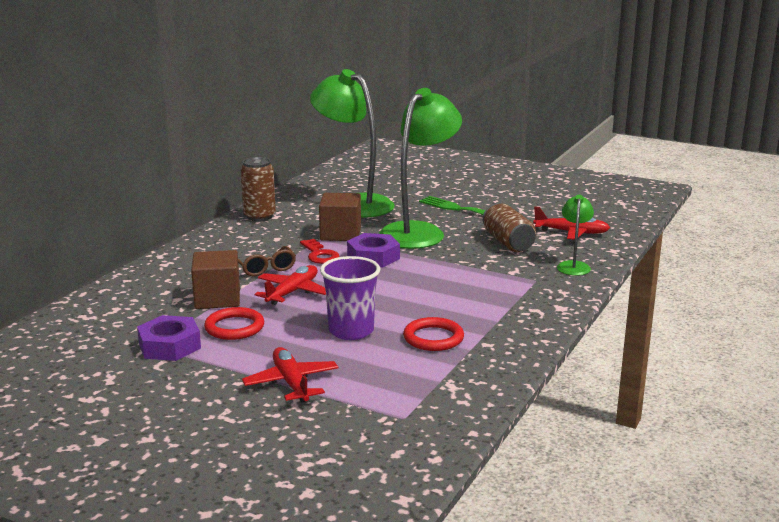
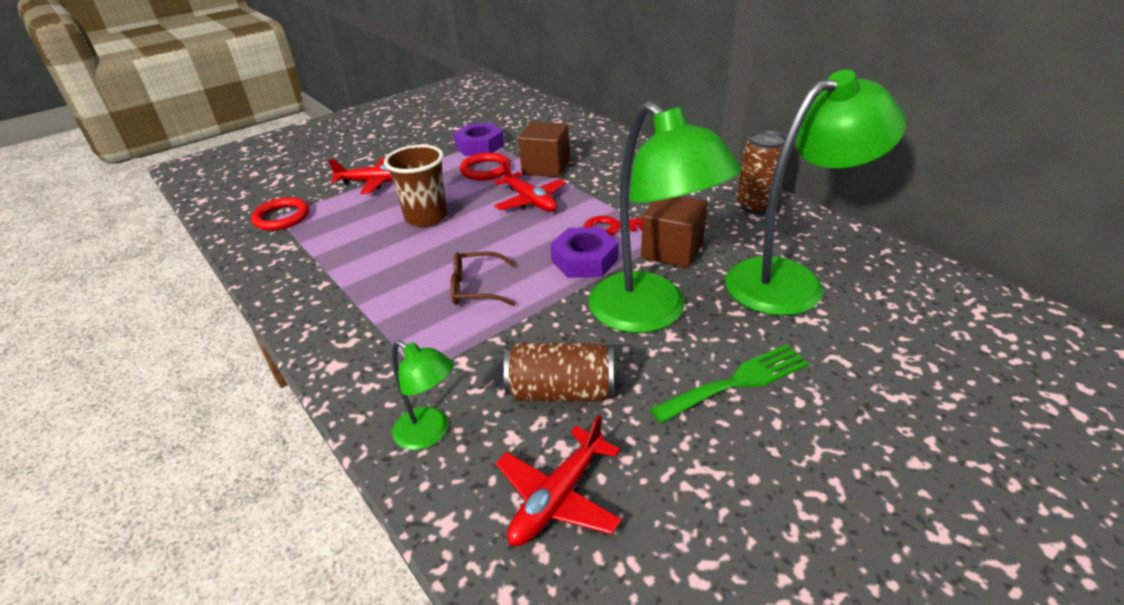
camera: 115 degrees right, 15 degrees up
brown glasses [238,246,296,276] -> brown glasses moved to [450,251,516,306]
purple cup [320,256,381,340] -> brown cup [384,145,447,227]
red ring [403,317,464,351] -> red ring moved to [251,197,309,231]

